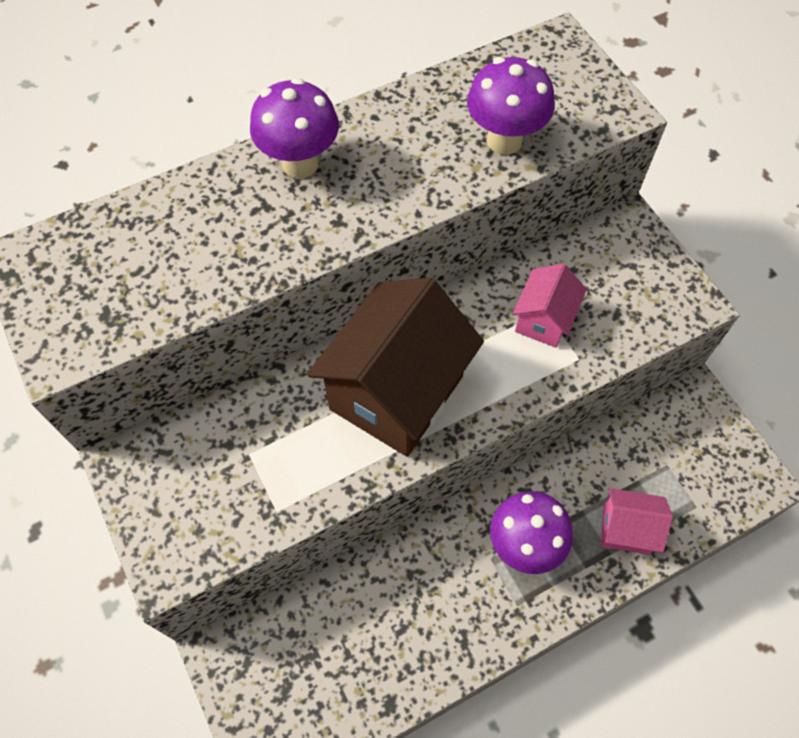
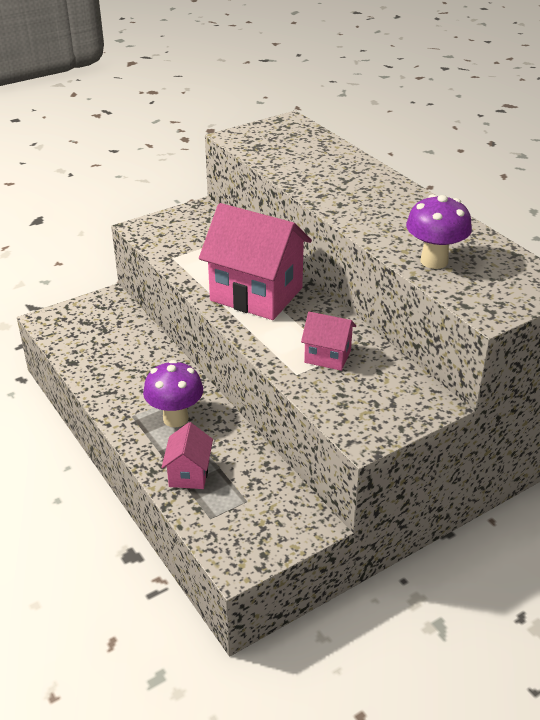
camera: 85 degrees right, 25 degrees down
purple mushroom [250,78,339,178] -> none
brown house [307,278,484,457] -> pink house [199,203,312,320]

